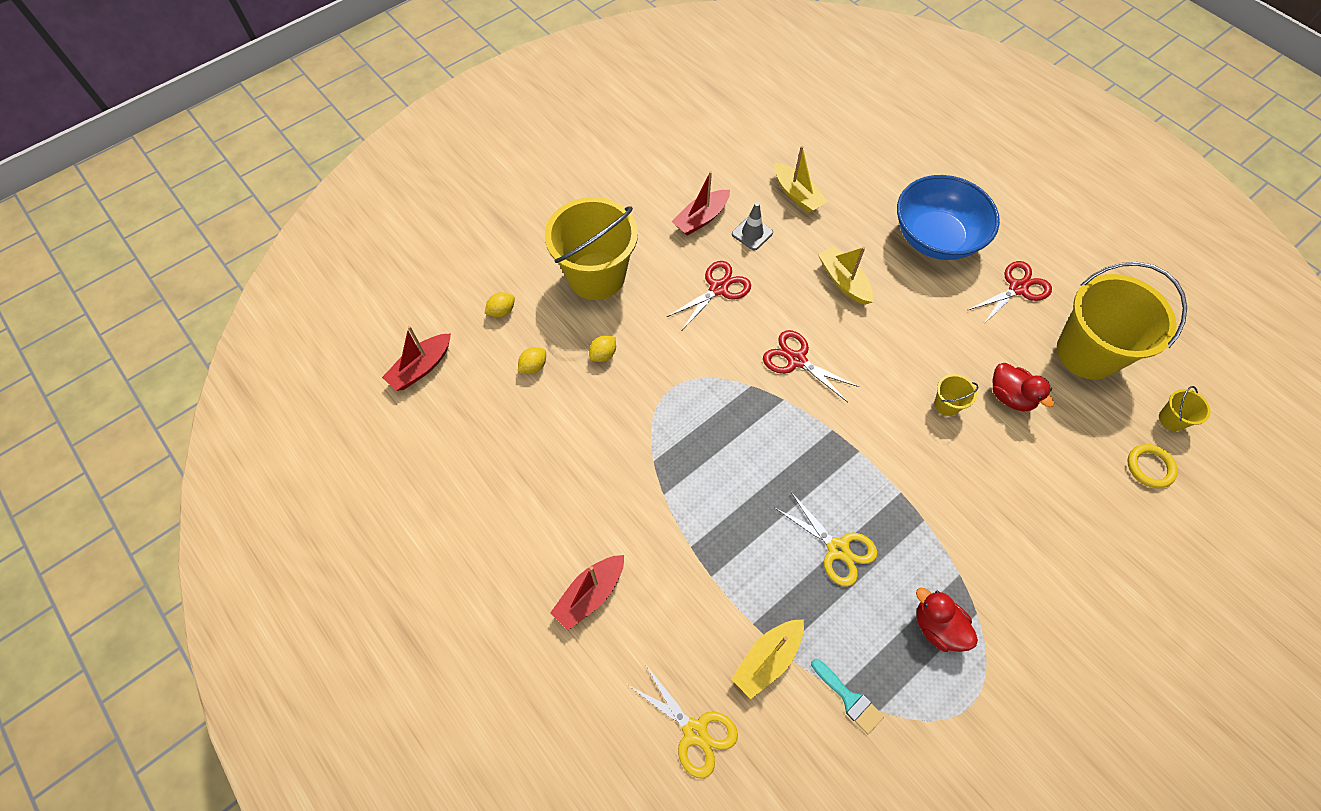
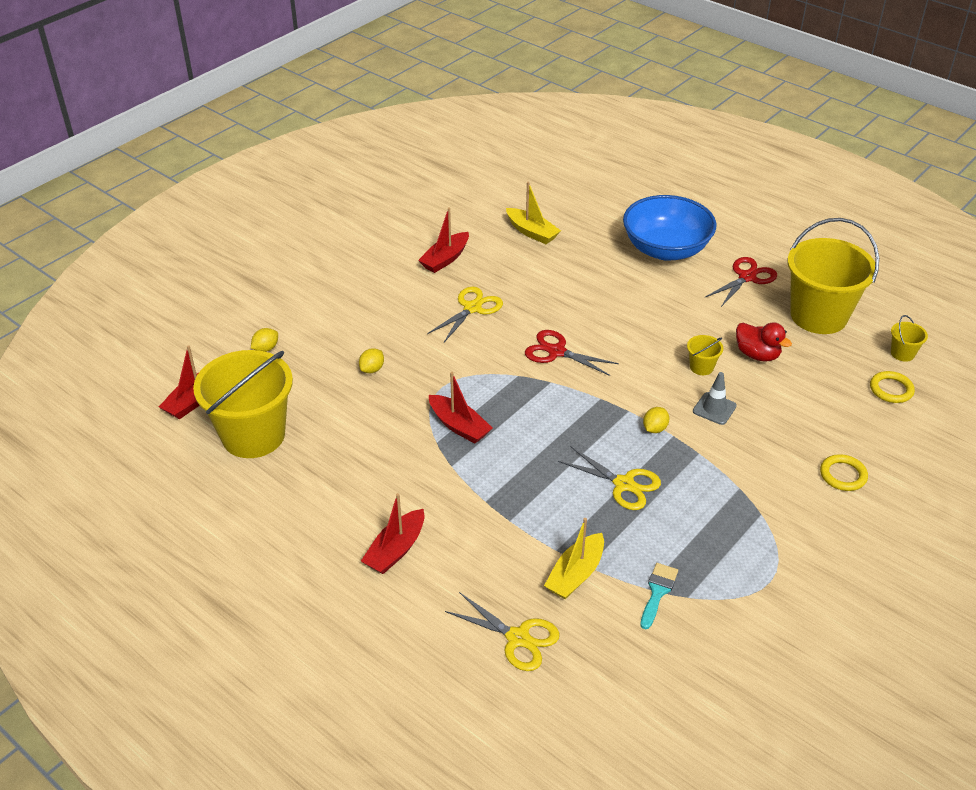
camera: 10 degrees left, 20 degrees down
yellow lemon [518,347,546,374] -> yellow lemon moved to [643,407,670,433]
yellow bucket [545,197,638,300] -> yellow bucket moved to [193,350,293,458]
red scissors [667,261,751,330] -> yellow scissors [427,287,503,342]
grey traffic cone [732,202,773,250] -> grey traffic cone moved to [693,372,737,425]
turquoise brush [811,659,884,734] -> turquoise brush turned 105 degrees counterclockwise [640,563,678,629]
yellow boat [818,246,874,305] -> none
red duck [916,588,978,652] -> none
none -> red boat [429,372,493,444]
none -> yellow ring [820,454,868,491]

